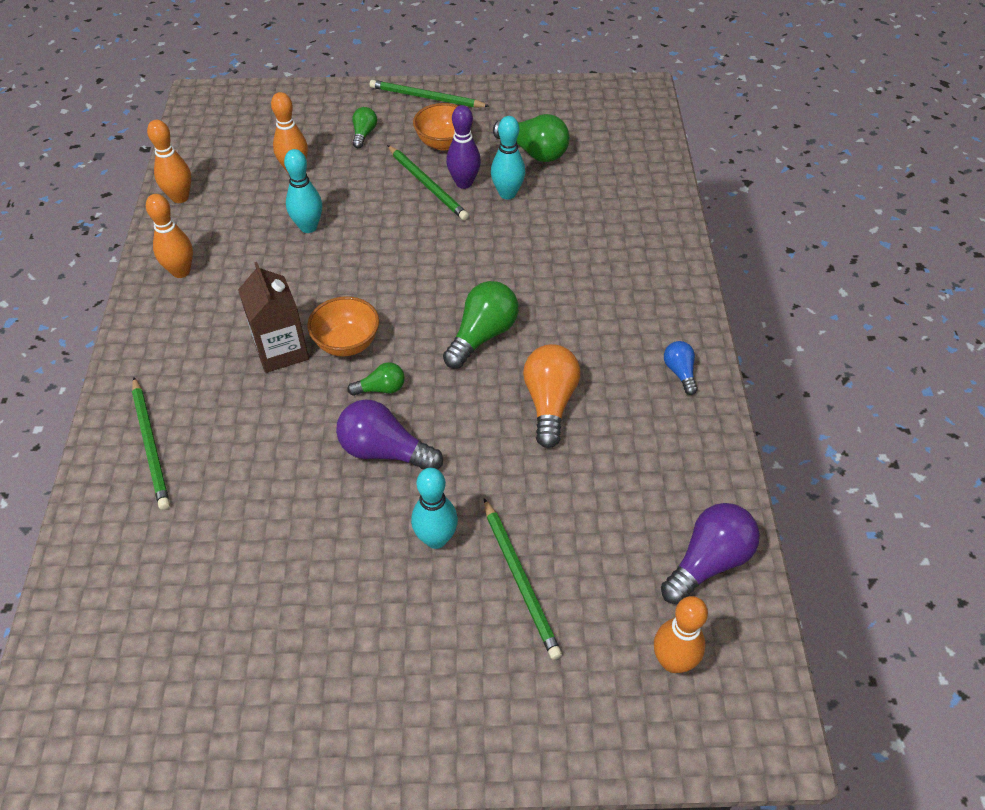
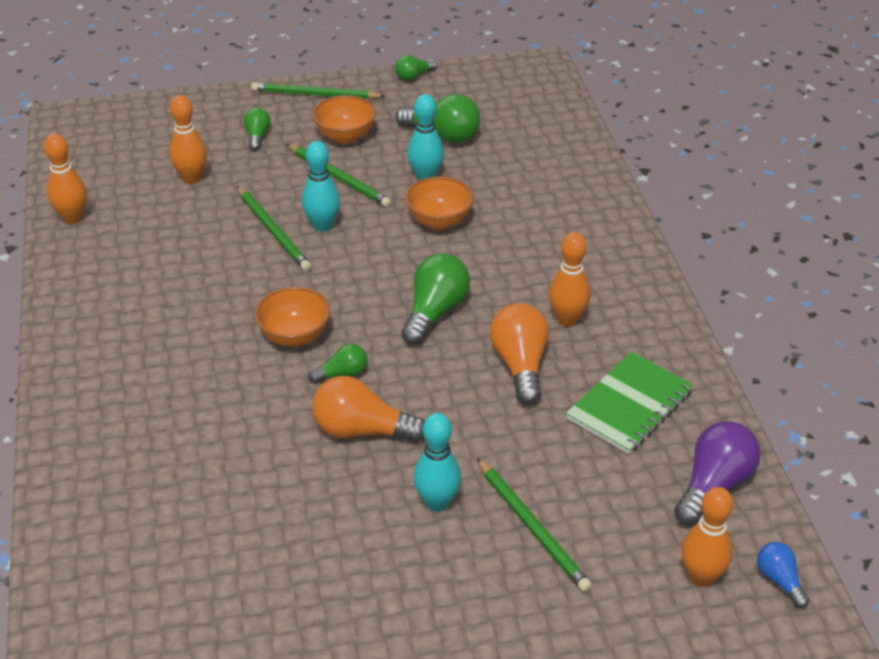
camera: 10 degrees left, 10 degrees down
green pencil [132,377,170,510] -> green pencil moved to [237,186,311,271]
orange bowling pin [146,194,193,278] -> orange bowling pin moved to [549,232,590,326]
brown carton [238,262,309,373] -> none
turquoise bowling pin [284,149,322,233] -> turquoise bowling pin moved to [302,141,340,232]
purple light bulb [336,399,443,469] -> orange light bulb [312,376,425,443]
purple bowling pin [446,105,481,189] -> none
blue light bulb [664,341,698,395] -> blue light bulb moved to [757,542,809,609]
none -> green light bulb [395,55,437,81]
none -> orange bowl [405,176,474,230]
none -> green notebook [566,352,694,454]

